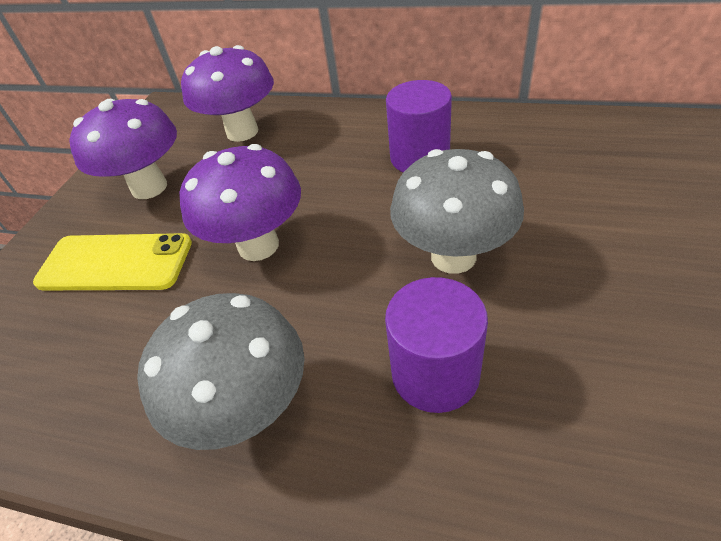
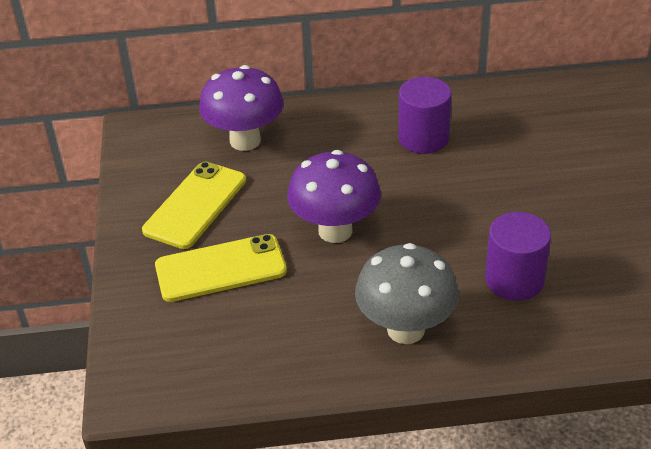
camera: 25 degrees left, 5 degrees down
purple mushroom [69,99,177,199] -> yellow phone [142,162,246,249]
grey mushroom [390,149,524,274] -> none

